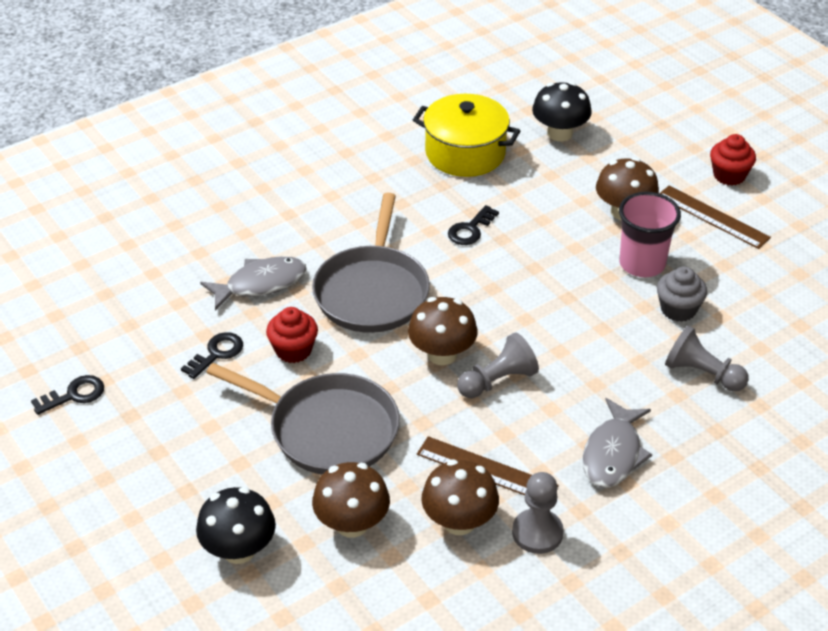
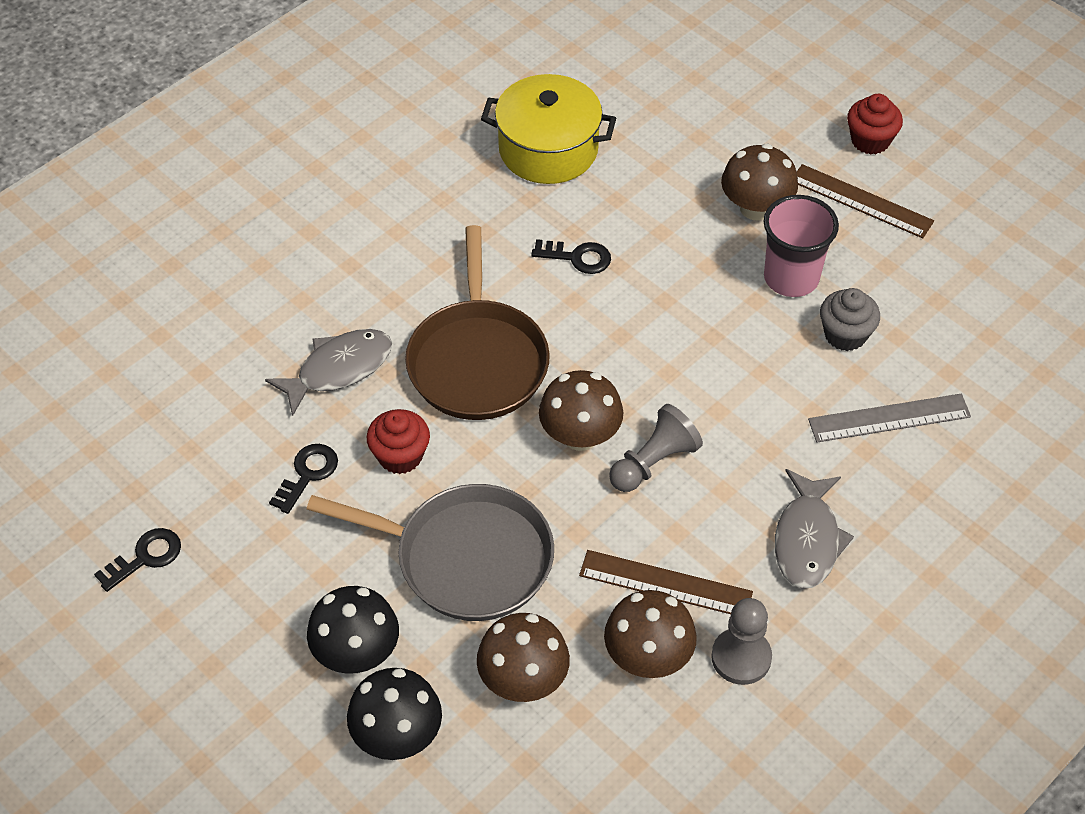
camera: 10 degrees left, 10 degrees up
grey pan [312,193,430,333] -> brown pan [405,225,550,420]
black key [448,205,499,245] -> black key turned 105 degrees counterclockwise [531,239,611,274]
black mushroom [532,82,592,141] -> black mushroom moved to [307,586,399,674]
grey pawn [665,325,749,392] -> grey ruler [808,394,971,442]

